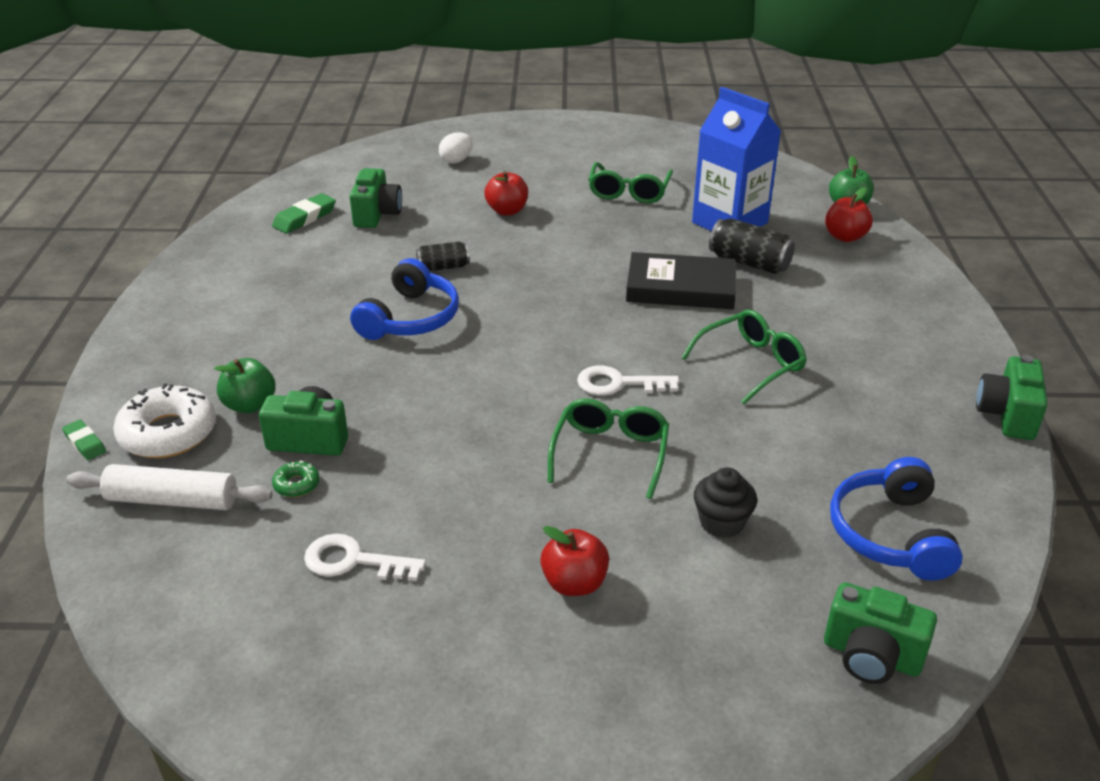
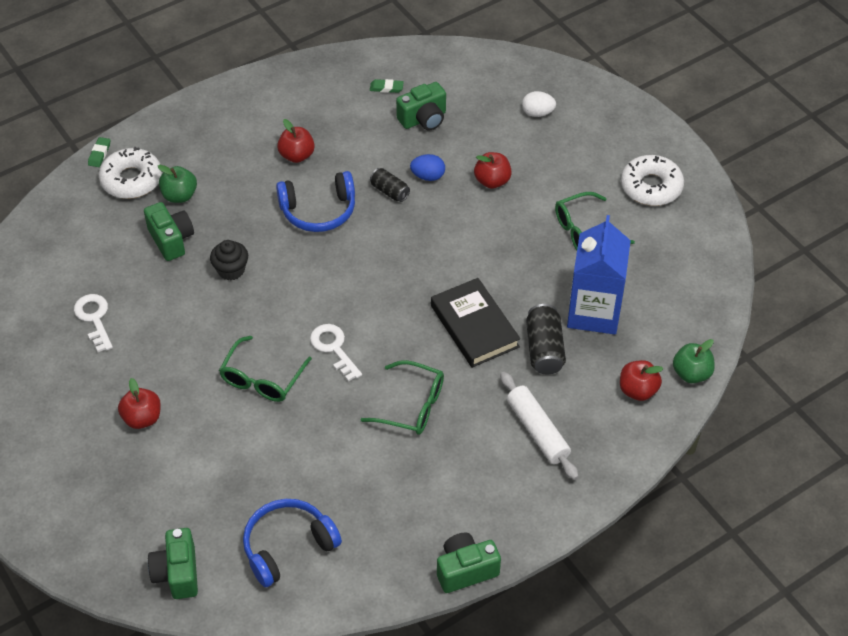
camera: 55 degrees right, 15 degrees up
white rolling pin [66,464,272,510] -> white rolling pin moved to [500,372,579,480]
green eraser [272,193,336,234] -> green eraser [370,79,404,93], size x0.63
green donut [272,460,320,497] -> none
green glasses [548,398,669,499] -> green glasses turned 135 degrees clockwise [219,336,312,402]
black cupcake [694,467,757,538] -> black cupcake moved to [210,240,248,280]
none -> red apple [277,119,315,163]
none -> blue egg [410,154,445,181]
none -> white donut [621,155,684,206]

